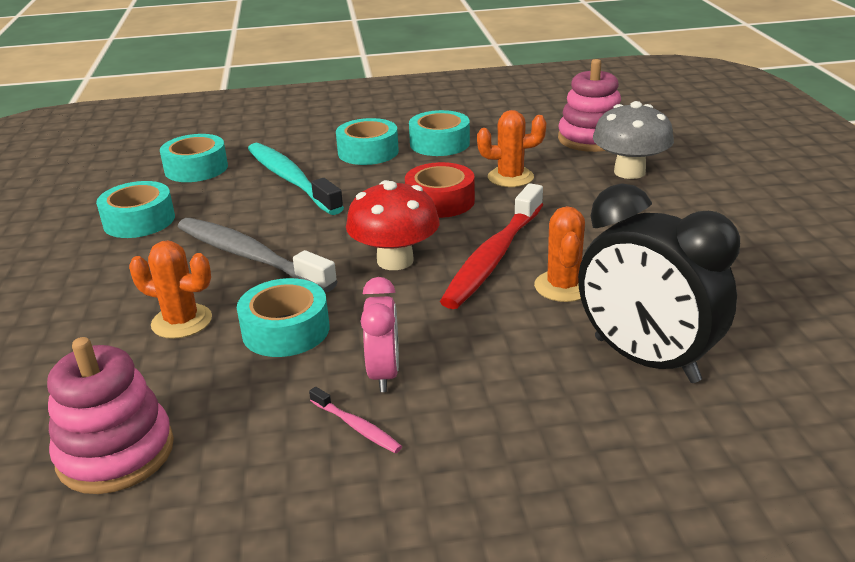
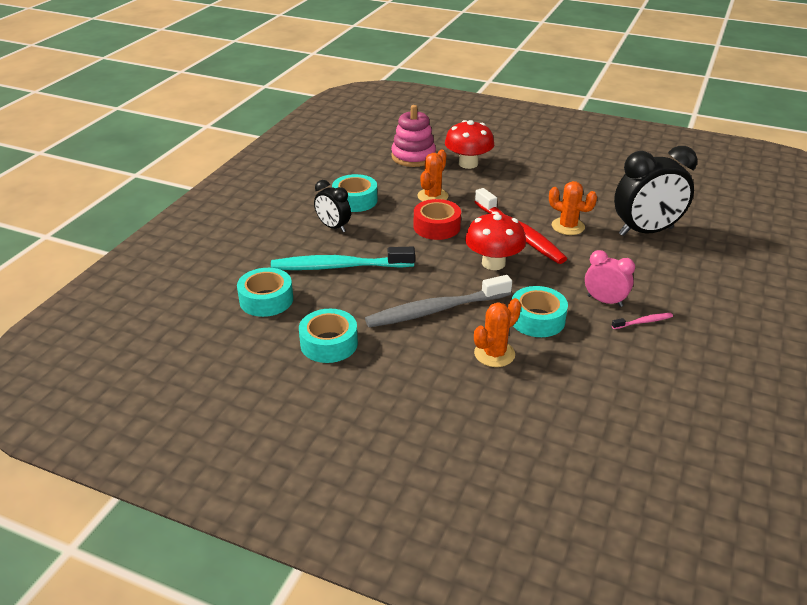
camera: 60 degrees left, 5 degrees up
pink stacking toy [47,337,174,494] -> none
turquoise tape [336,118,399,165] -> black clock [314,180,351,232]
grey mushroom [593,101,674,179] -> red mushroom [445,120,494,169]

